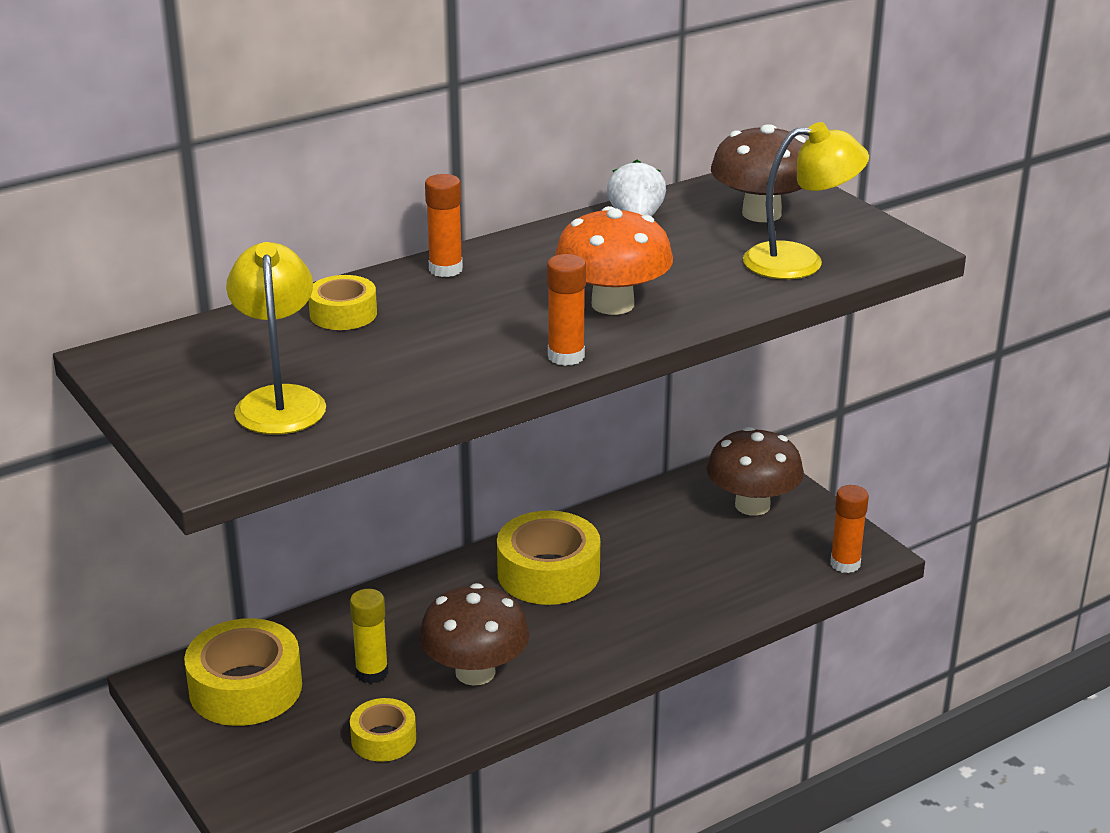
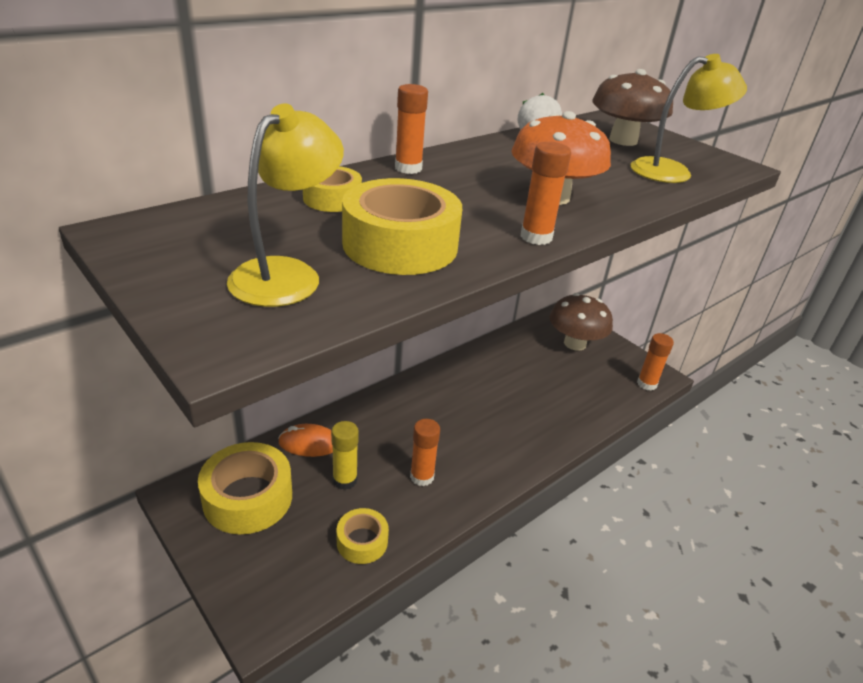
camera: 10 degrees left, 5 degrees up
yellow lamp [226,242,326,435] -> yellow lamp turned 45 degrees clockwise [227,103,344,307]
brown mushroom [419,583,530,686] -> orange glue stick [410,419,440,486]
yellow tape [497,510,600,605] -> yellow tape moved to [342,178,462,275]
none -> orange mouse [278,424,333,457]

